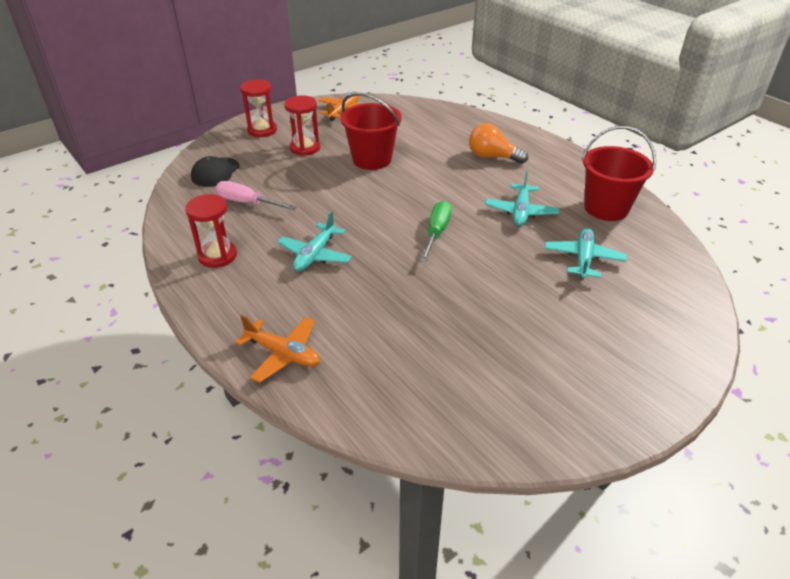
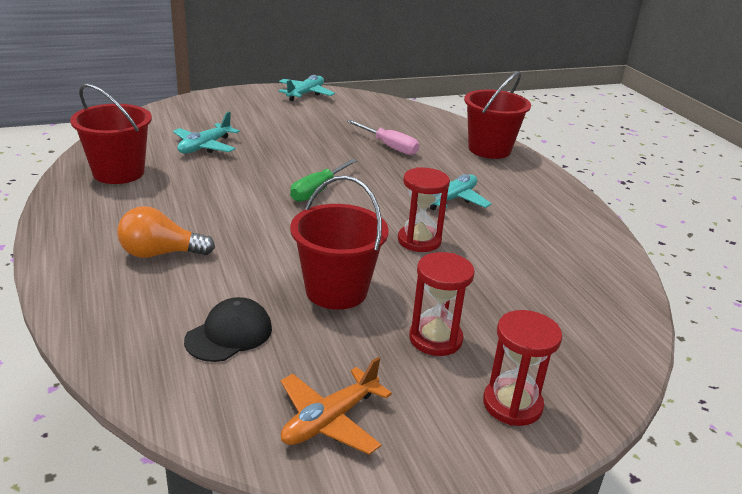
camera: 165 degrees left, 10 degrees down
red hourglass [185,194,237,268] -> red hourglass moved to [398,167,450,252]
black cap [191,156,239,187] -> black cap moved to [184,297,272,362]
pink screwdriver [216,181,296,210] -> pink screwdriver moved to [347,120,420,155]
orange plane [235,315,320,383] -> red bucket [464,71,531,159]
orange light bulb [469,123,528,164] -> orange light bulb turned 135 degrees clockwise [117,206,215,258]
turquoise plane [485,171,559,226] -> turquoise plane moved to [278,75,335,101]

